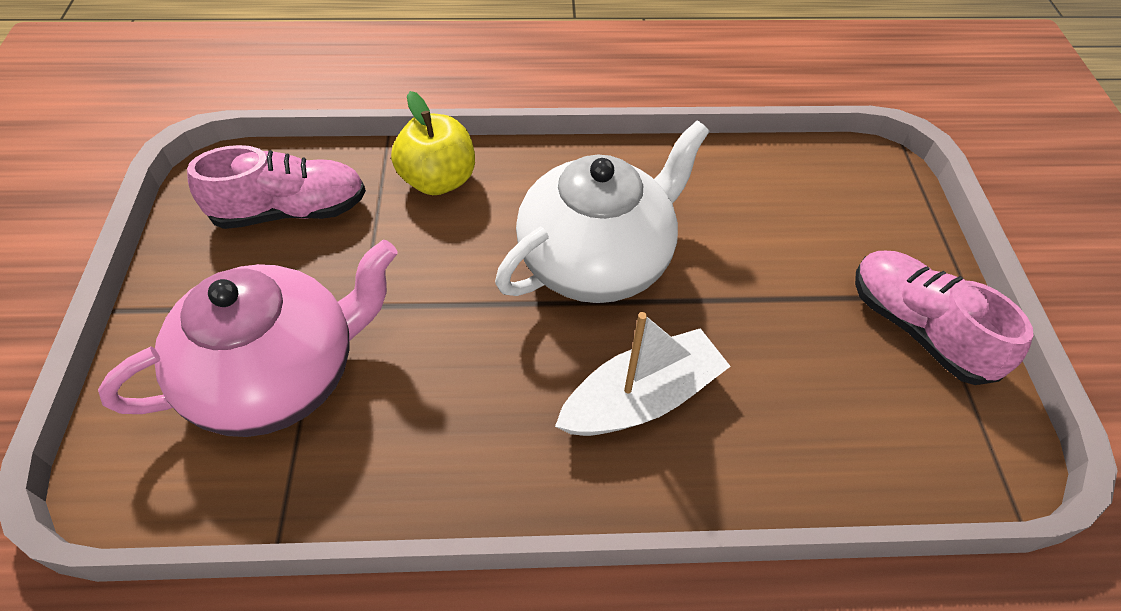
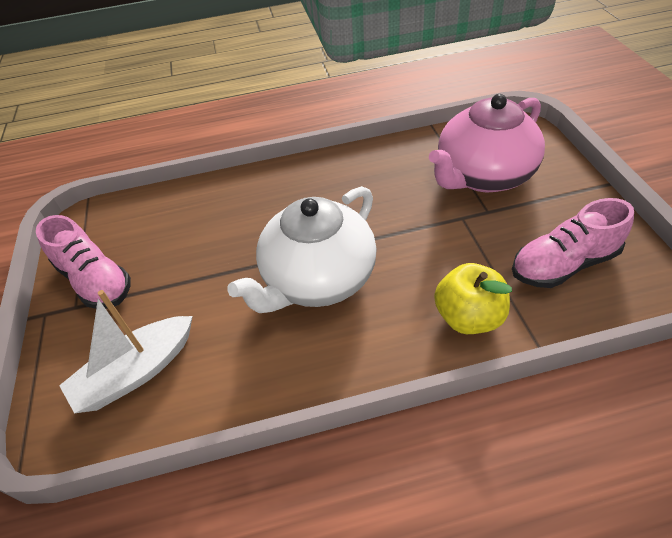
camera: 175 degrees right, 5 degrees down
white boat [555,312,731,436] -> white boat moved to [59,290,193,413]

